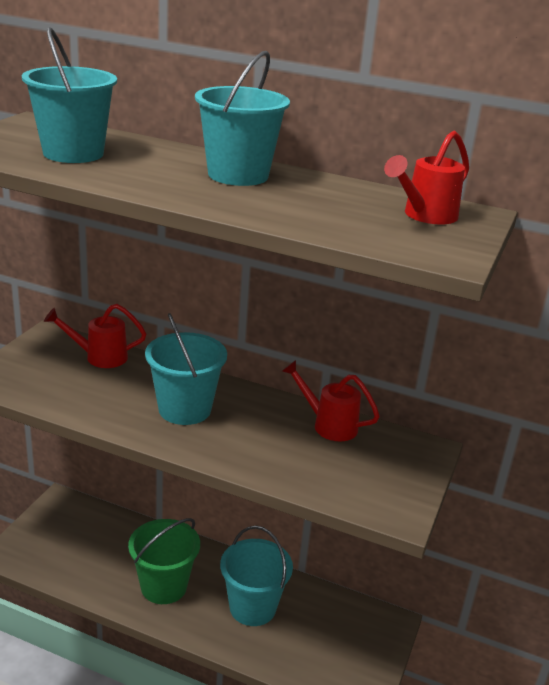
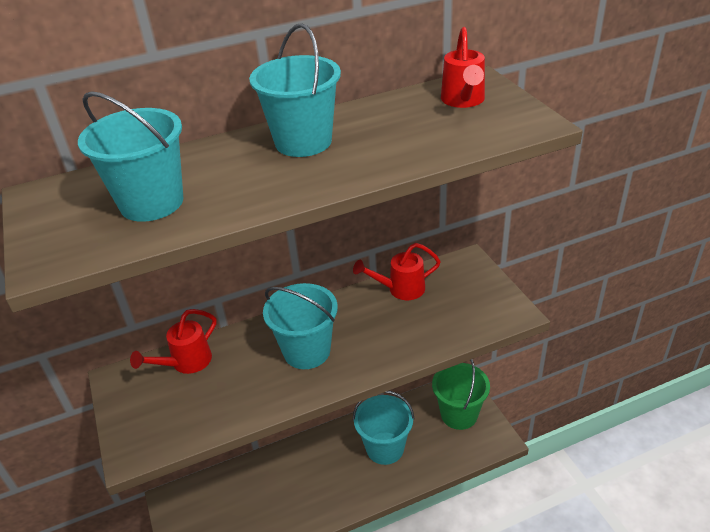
camera: 40 degrees left, 10 degrees up
green bucket [128,518,200,604] -> green bucket moved to [432,359,490,430]

